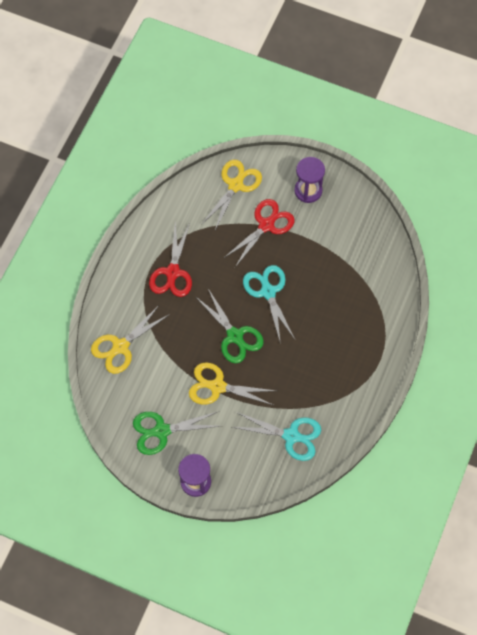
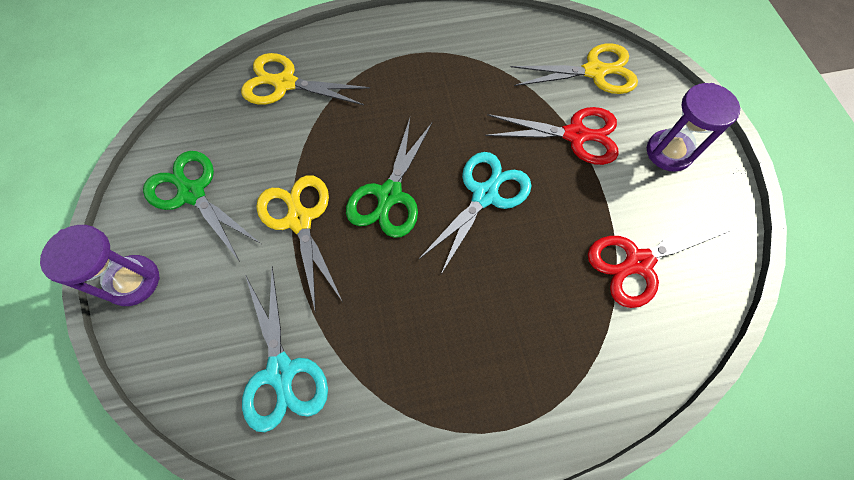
camera: 55 degrees right, 0 degrees up
red scissors [149,222,192,297] -> red scissors moved to [588,210,730,308]

